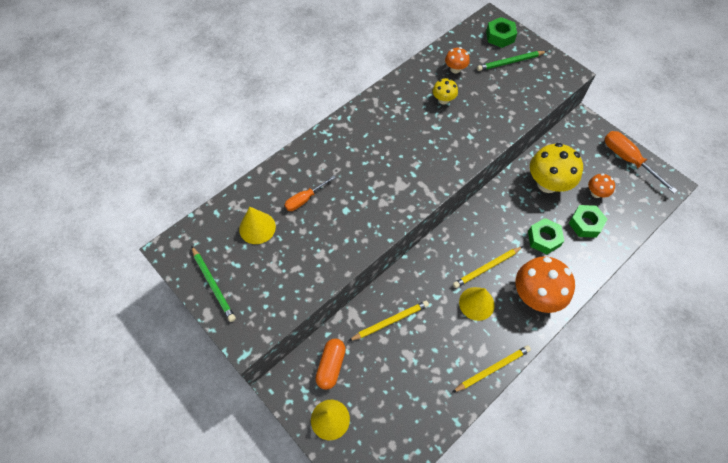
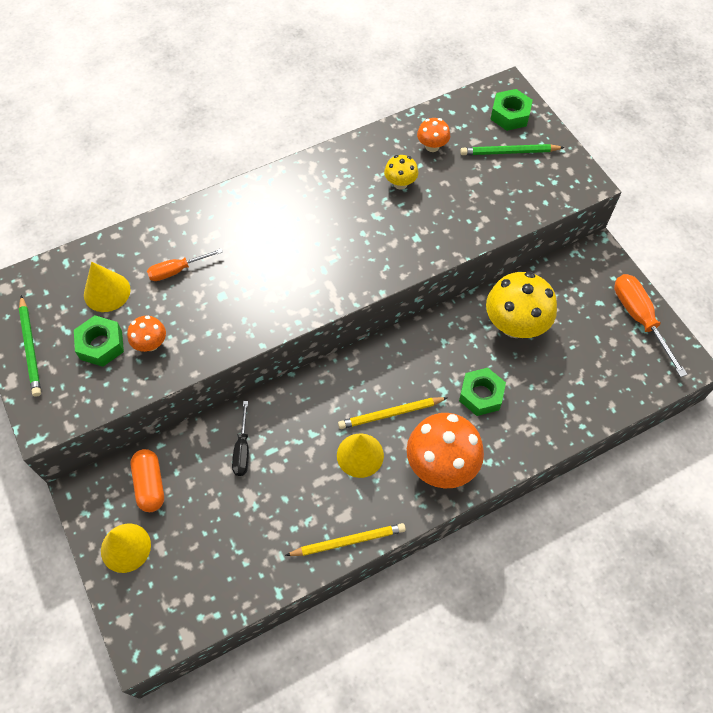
camera: 15 degrees right, 0 degrees up
orange capsule [315,339,346,390] -> orange capsule turned 45 degrees counterclockwise [131,449,164,512]
yellow pencil [349,300,429,341] -> black screwdriver [232,401,249,476]
green nut [569,205,607,238] -> green nut moved to [74,315,124,367]
orange mushroom [588,173,615,198] -> orange mushroom moved to [127,316,166,352]

